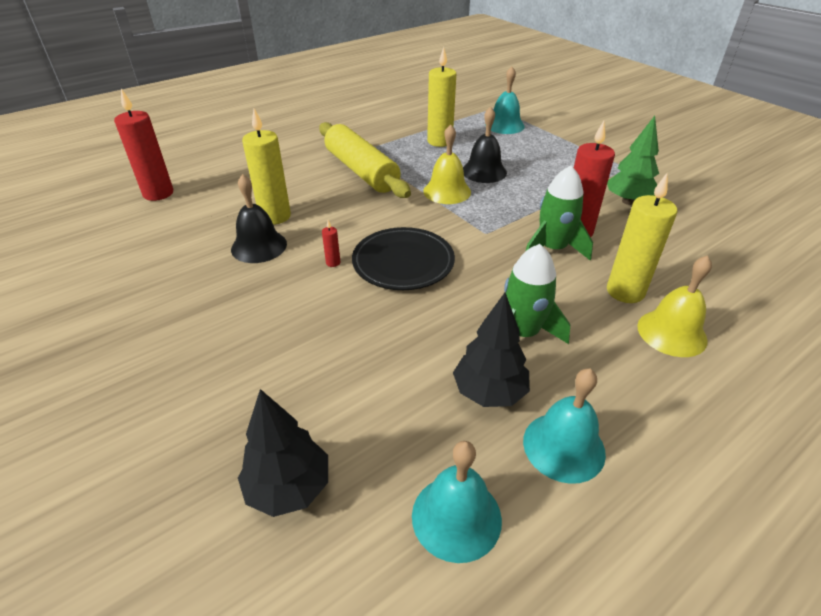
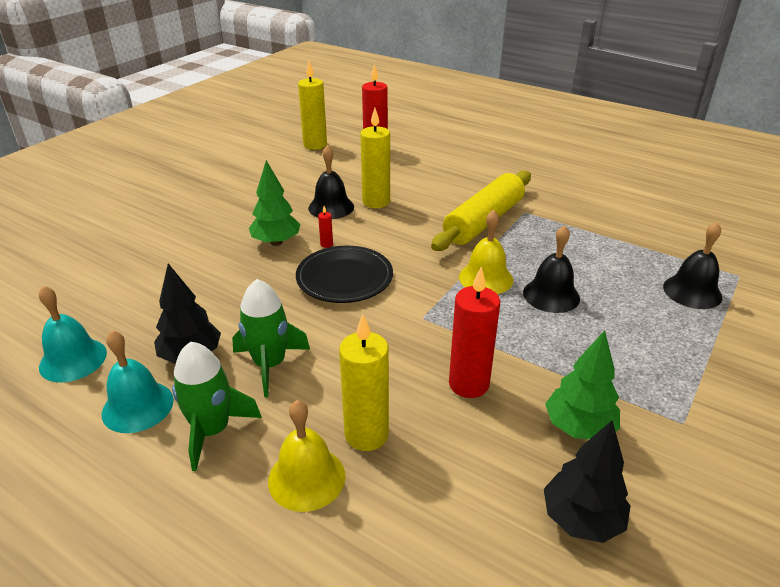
camera: 70 degrees right, 5 degrees down
black tree [238,389,328,517] -> black tree moved to [544,421,631,543]
yellow candle [427,47,456,147] -> yellow candle moved to [298,61,327,150]
turquoise bell [485,67,525,134] -> black bell [663,222,722,309]
green rocket [526,165,593,261] -> green rocket moved to [172,342,262,471]
none -> green tree [249,160,300,246]

